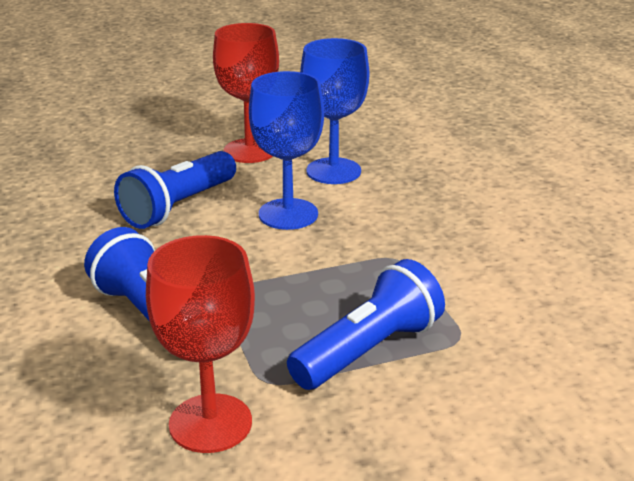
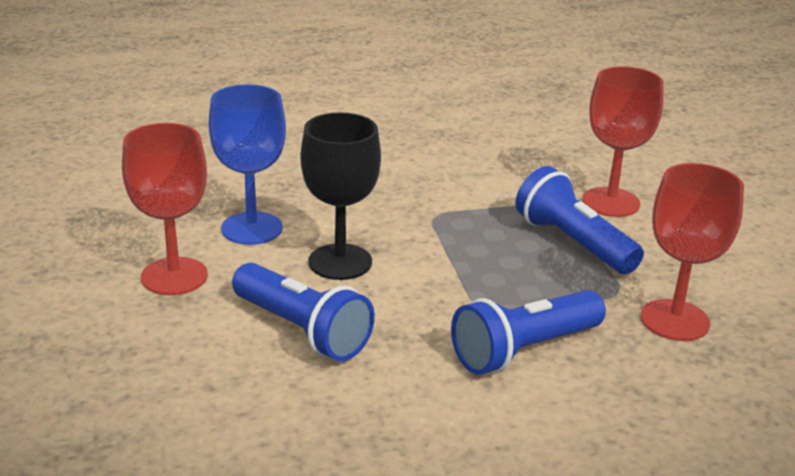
camera: 85 degrees left, 0 degrees up
blue goblet [249,71,324,230] -> black goblet [301,113,381,280]
none -> red goblet [582,66,664,217]

